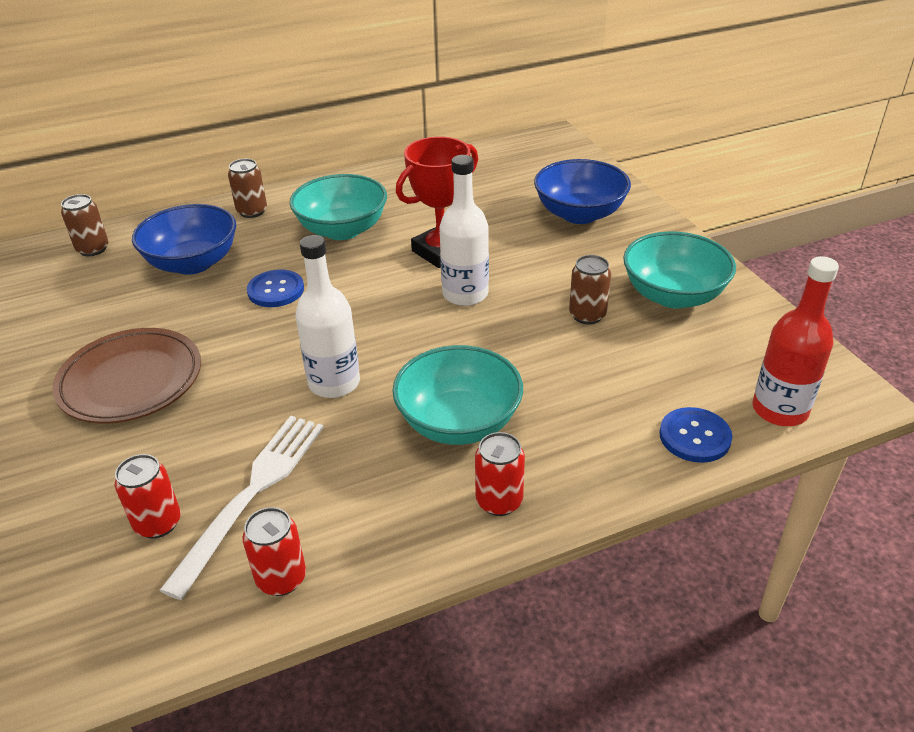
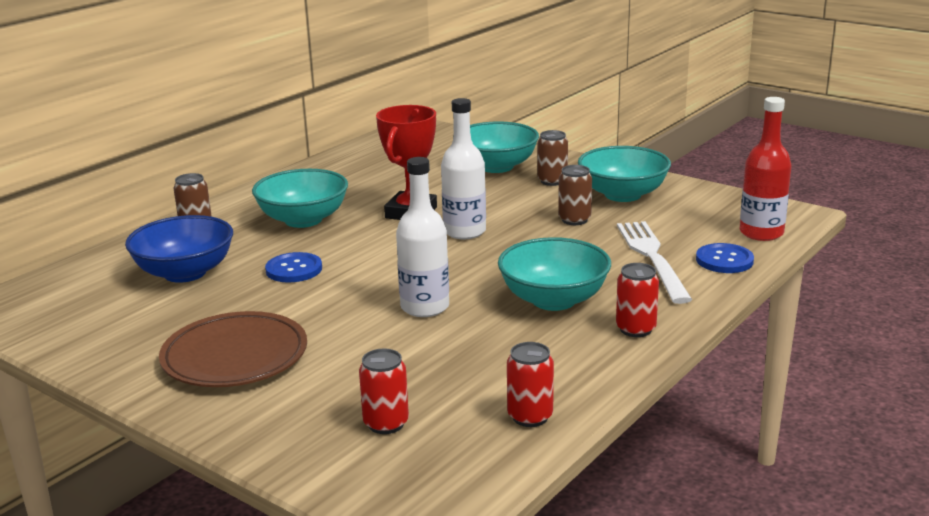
camera: 30 degrees left, 15 degrees down
brown can [61,194,108,256] -> brown can moved to [537,130,568,186]
white fork [159,416,324,600] -> white fork moved to [617,221,692,304]
blue bowl [534,159,631,224] -> turquoise bowl [470,121,539,173]

